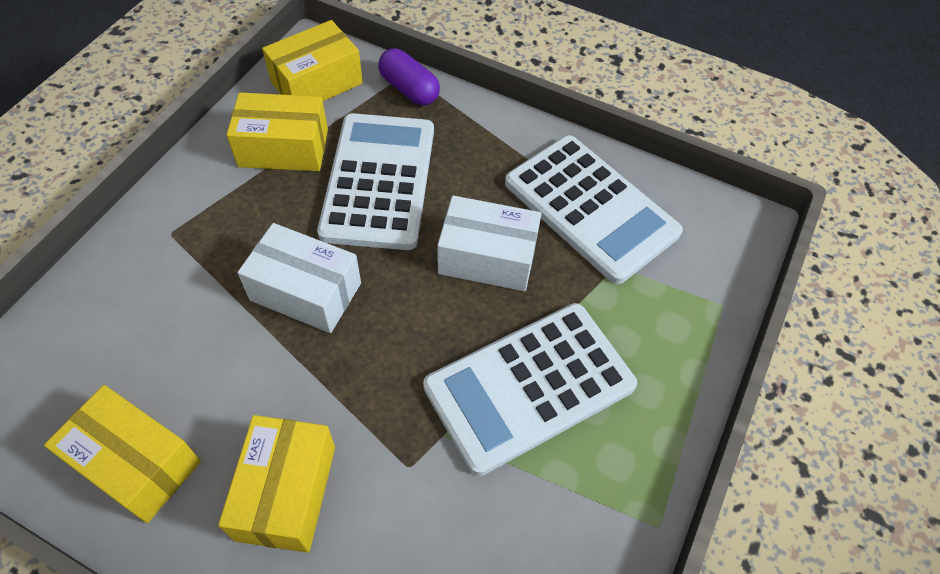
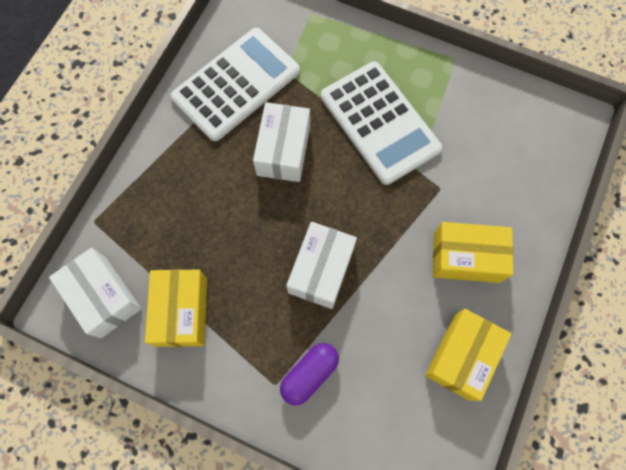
camera: 90 degrees left, 15 degrees up
yellow box [262,20,363,101] -> white box [49,248,141,338]
white calculator [317,113,434,250] -> none
purple capsule [378,48,440,105] -> purple capsule moved to [280,343,339,405]

